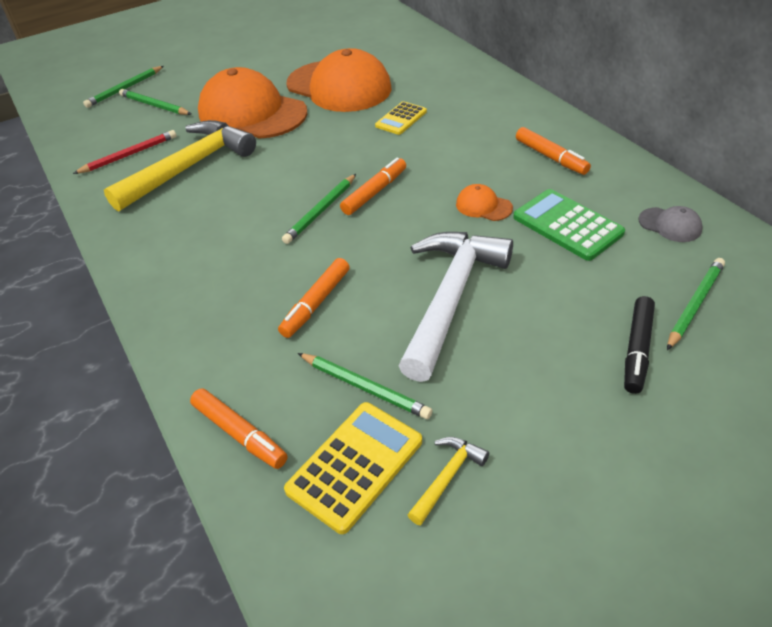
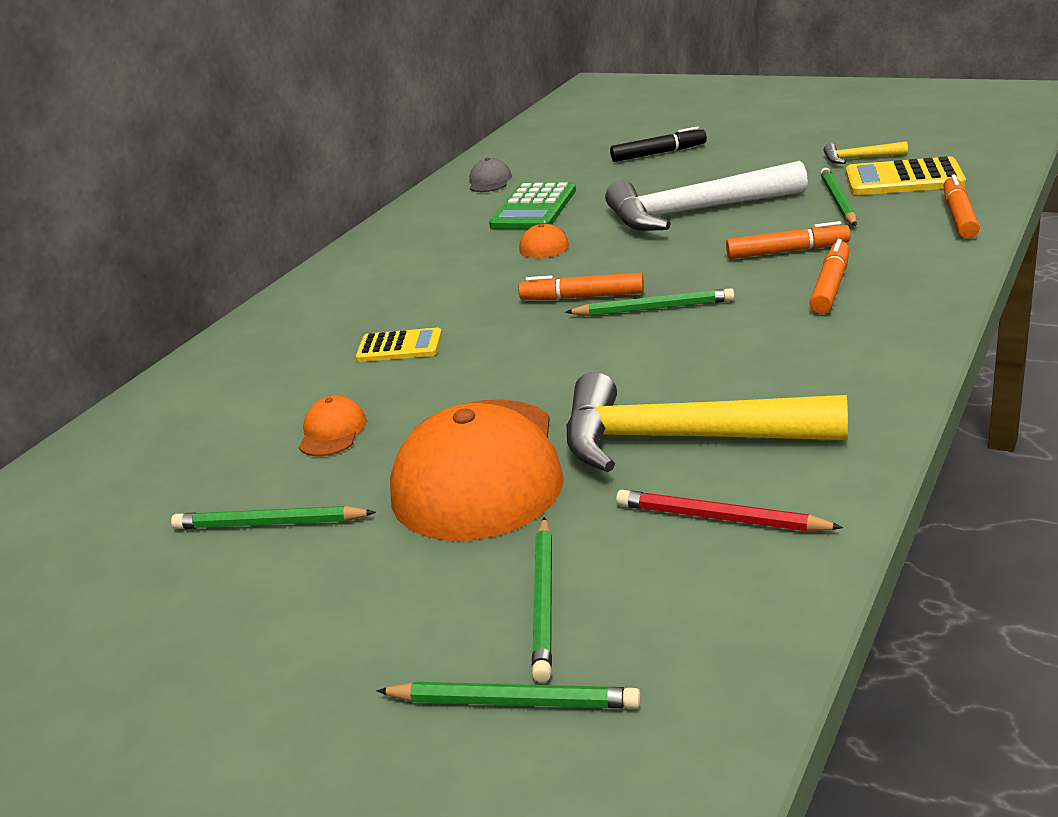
camera: 120 degrees left, 15 degrees down
orange cap [286,48,391,112] -> orange cap [299,396,367,456], size x0.41
orange marker [516,127,591,175] -> orange marker moved to [810,239,849,314]
green pencil [667,258,725,350] -> green pencil moved to [171,506,376,529]

